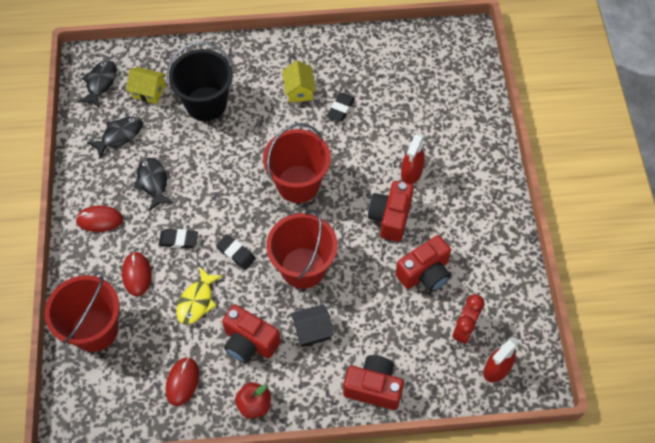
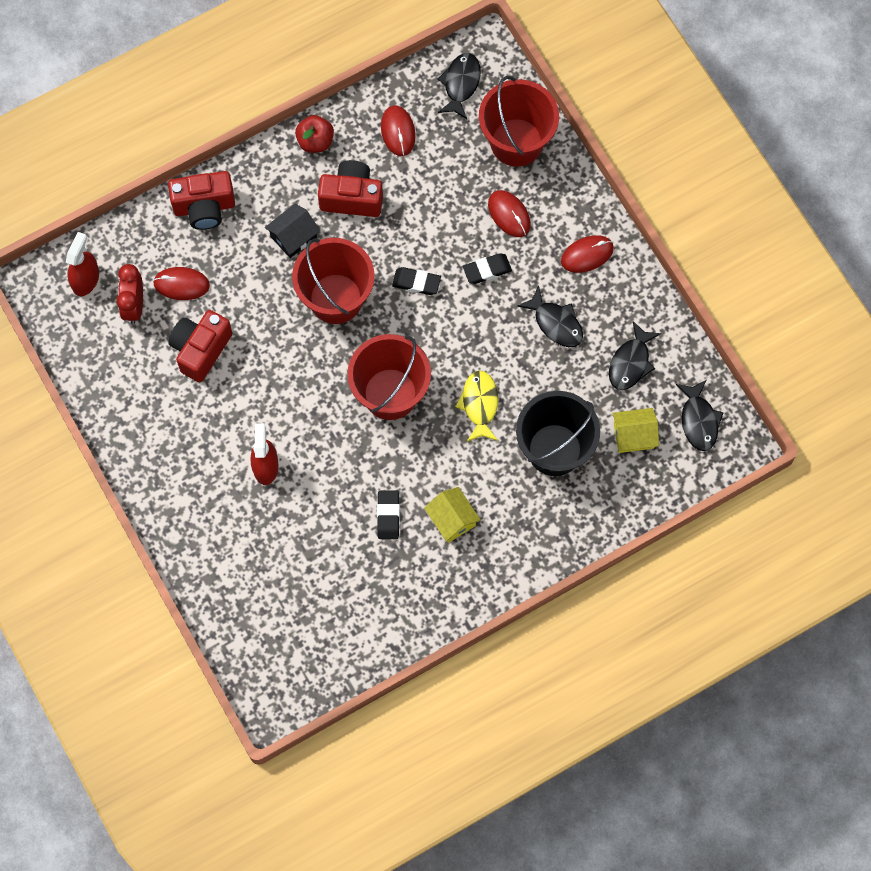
camera: 155 degrees right, 10 degrees up
yellow fish [176,266,223,325] -> yellow fish moved to [455,370,498,442]
red camera [368,181,414,242] -> none
none -> red mouse [153,267,210,300]
none -> black fish [437,53,481,119]

